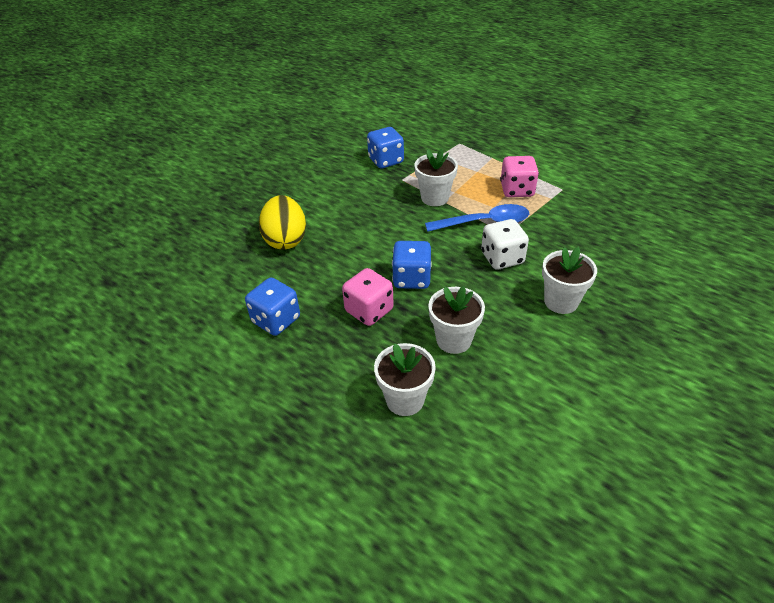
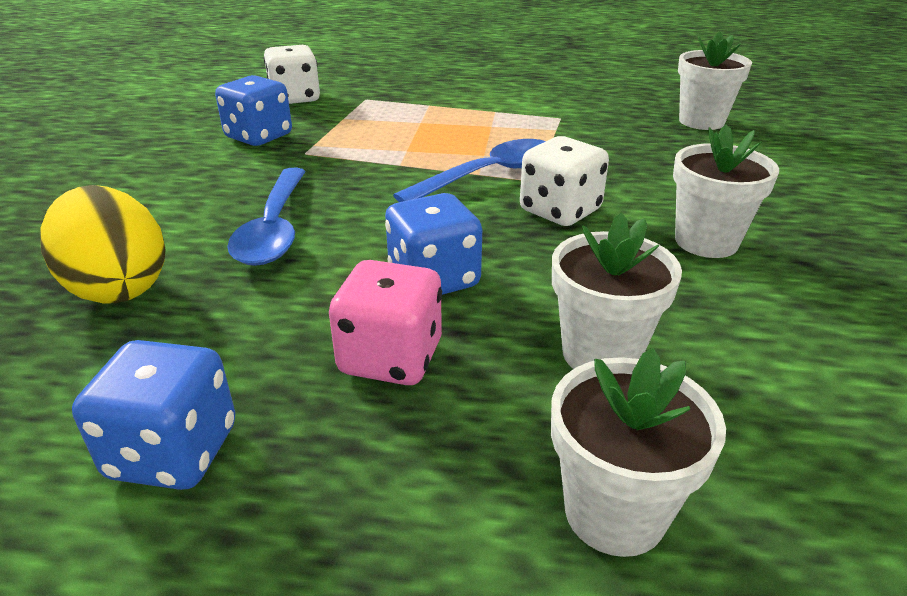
camera: 30 degrees left, 10 degrees down
white flower pot [415,149,458,206] -> white flower pot moved to [678,32,752,130]
pink dice [500,156,539,197] -> none
none -> blue spoon [227,168,306,266]
none -> white dice [264,45,320,104]

